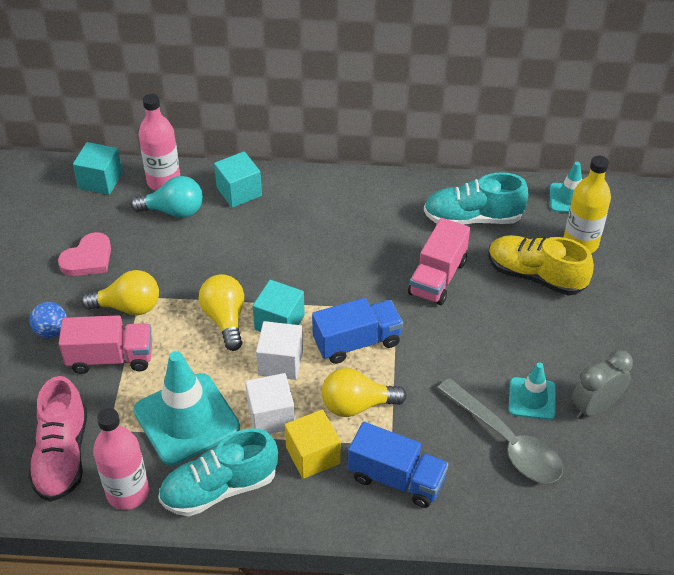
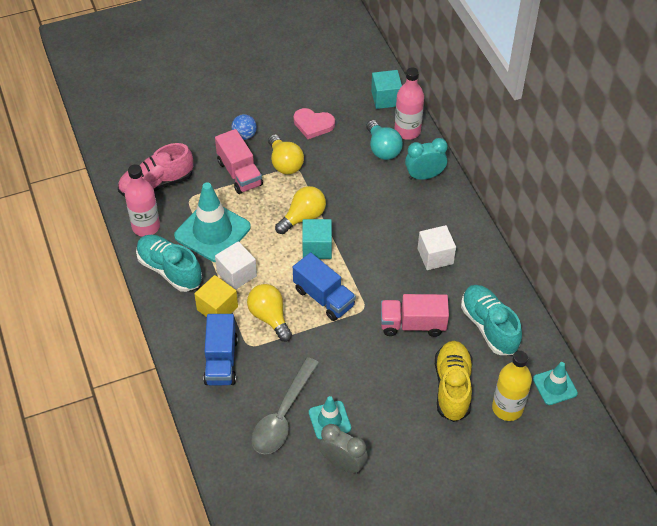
camera: 65 degrees right, 5 degrees up
turquoise cube [214,151,262,208] -> turquoise clock [405,138,448,180]
white cube [256,321,303,380] -> white cube moved to [418,225,456,270]

